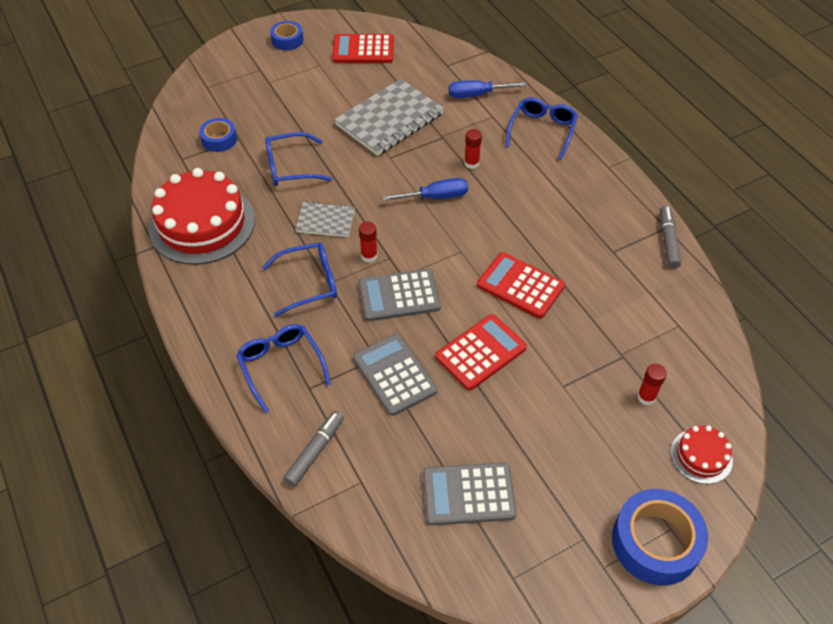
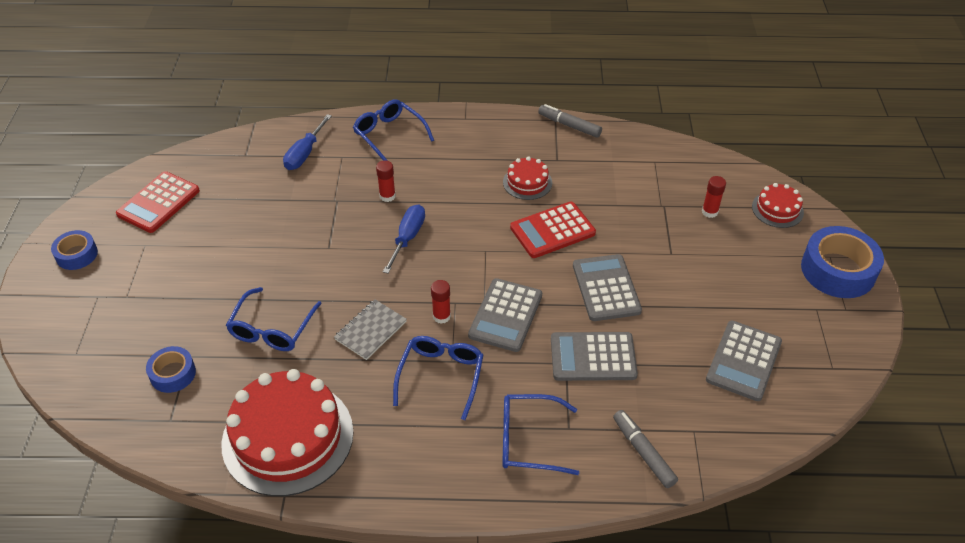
camera: 60 degrees left, 5 degrees down
grey notebook [334,79,444,156] -> none
red calculator [435,314,527,390] -> grey calculator [573,254,642,321]
none -> red cake [503,156,552,200]

